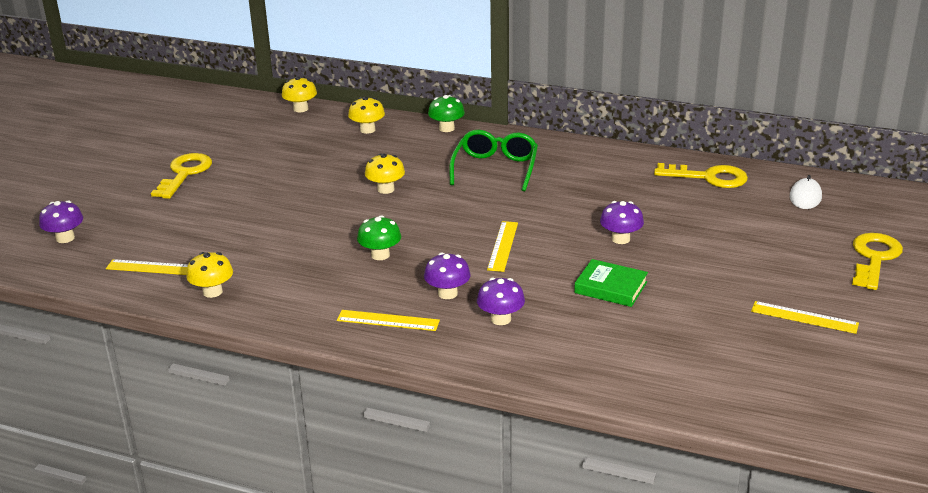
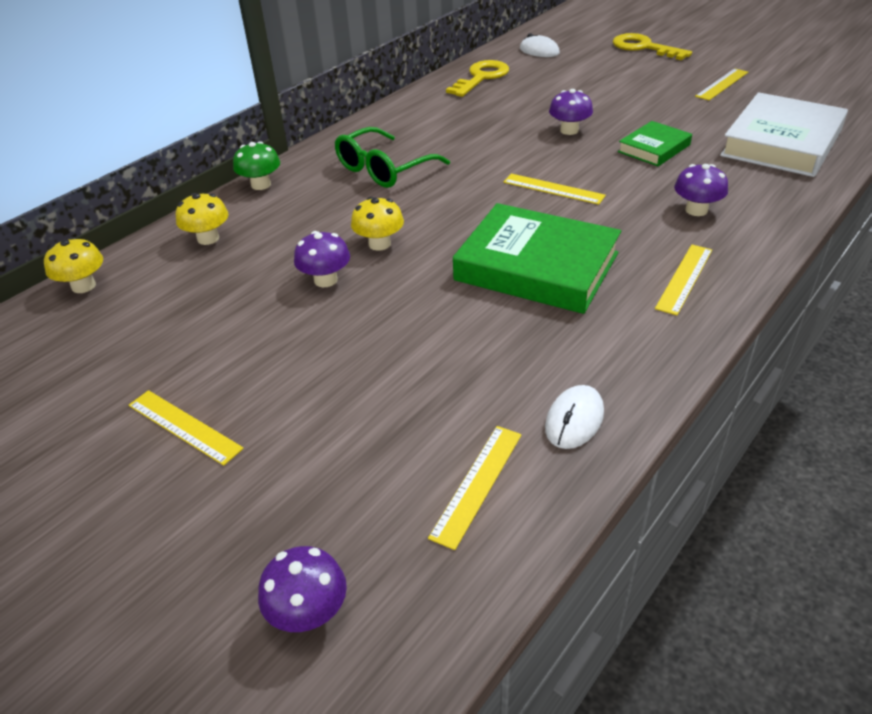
camera: 70 degrees left, 10 degrees up
yellow key [151,153,212,199] -> yellow ruler [129,390,244,466]
yellow mushroom [186,252,233,298] -> white mouse [545,385,604,449]
green mushroom [357,215,401,260] -> green book [453,203,621,314]
purple mushroom [424,253,471,299] -> purple mushroom moved to [294,231,350,287]
green glasses [449,130,538,191] -> green glasses turned 75 degrees counterclockwise [335,127,450,188]
none -> white book [720,92,848,177]

